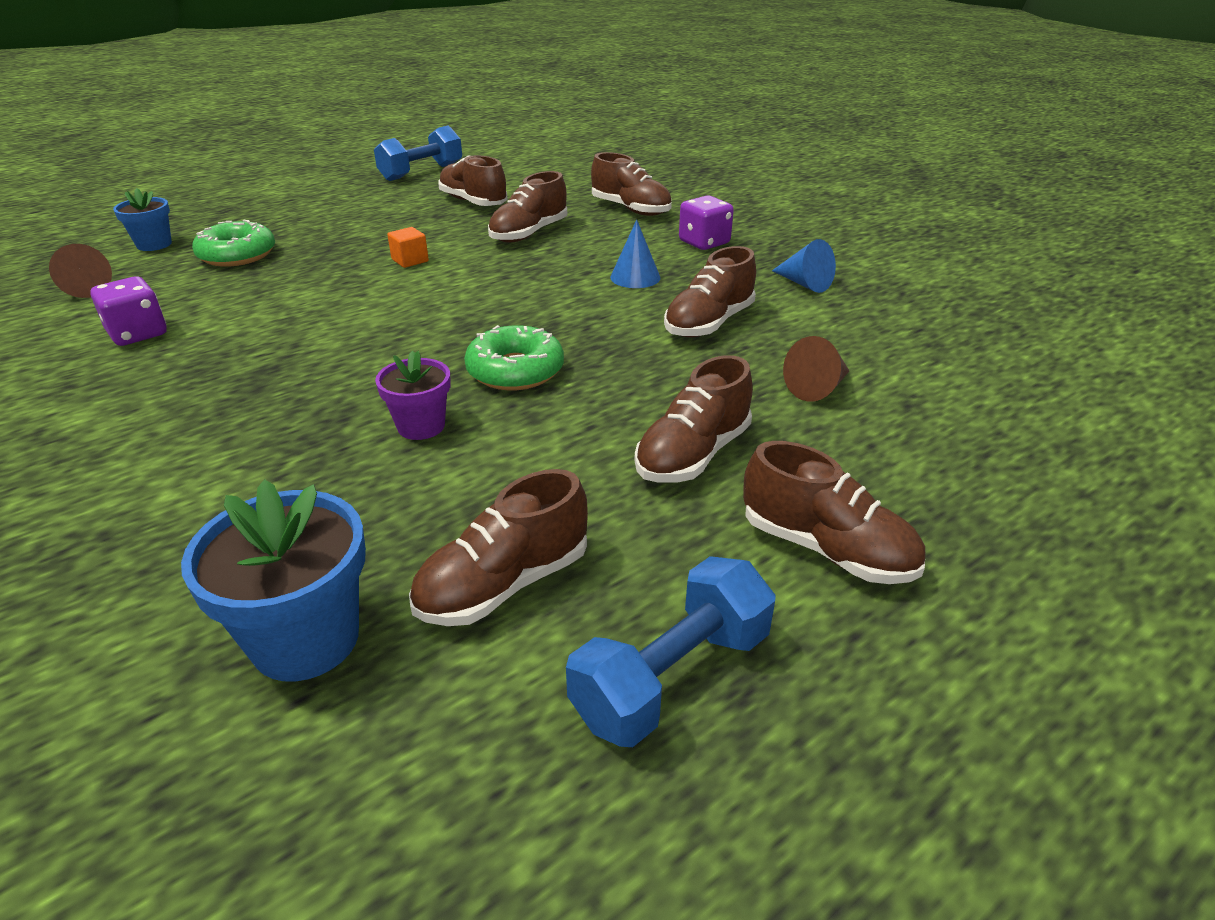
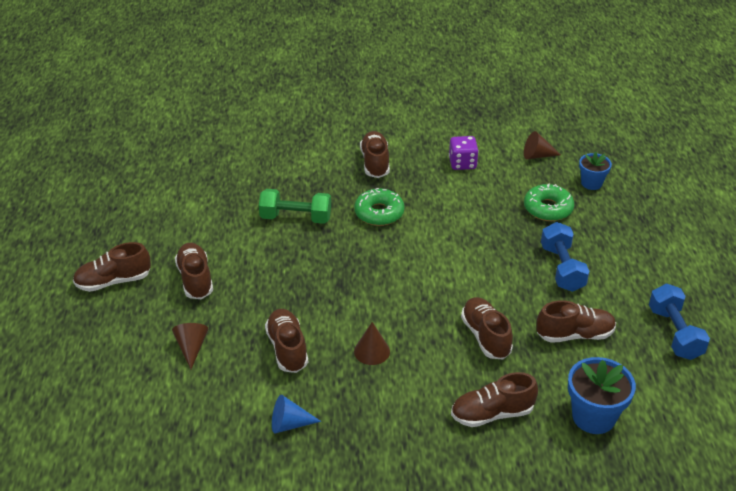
camera: 125 degrees right, 5 degrees up
blue flower pot [181,479,366,682] -> blue flower pot moved to [568,357,636,434]
purple flower pot [375,351,451,440] -> green dumbbell [259,189,331,224]
orange cube [387,227,429,268] -> none
brown shoe [409,469,588,626] -> brown shoe moved to [360,131,390,178]
green donut [464,325,564,390] -> green donut moved to [354,188,404,226]
blue dumbbell [566,556,776,747] -> blue dumbbell moved to [541,222,589,292]
blue cone [610,220,660,288] -> brown cone [354,322,390,365]
purple dice [679,195,734,250] -> none

